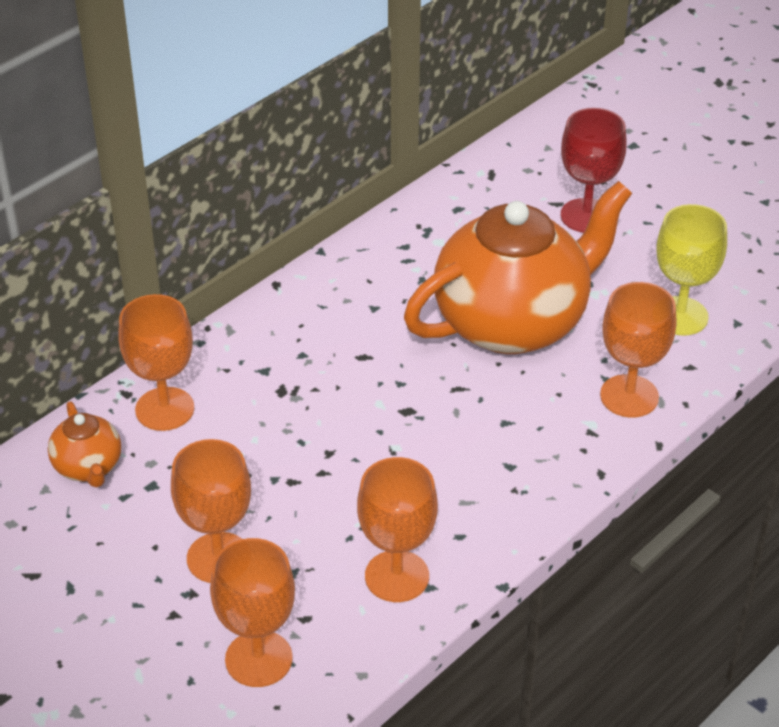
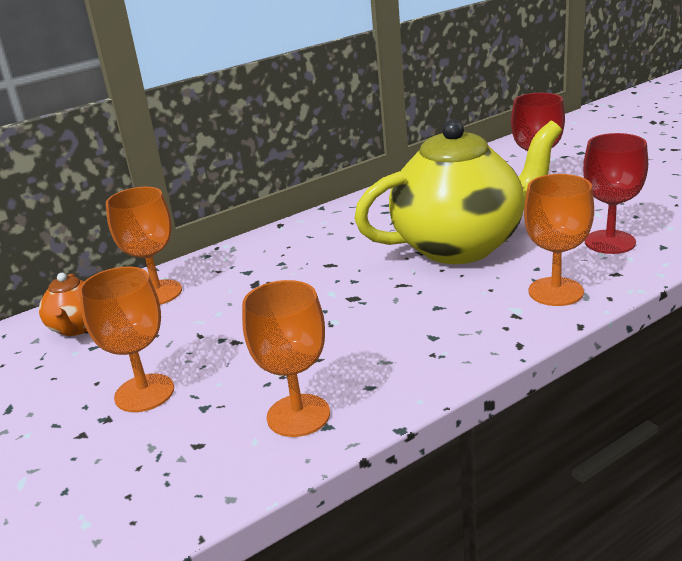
camera: 15 degrees right, 15 degrees down
orange goblet [210,538,295,687] -> none
orange teapot [404,181,632,354] -> yellow teapot [354,119,562,264]
yellow goblet [656,204,727,335] -> red goblet [583,133,648,254]

